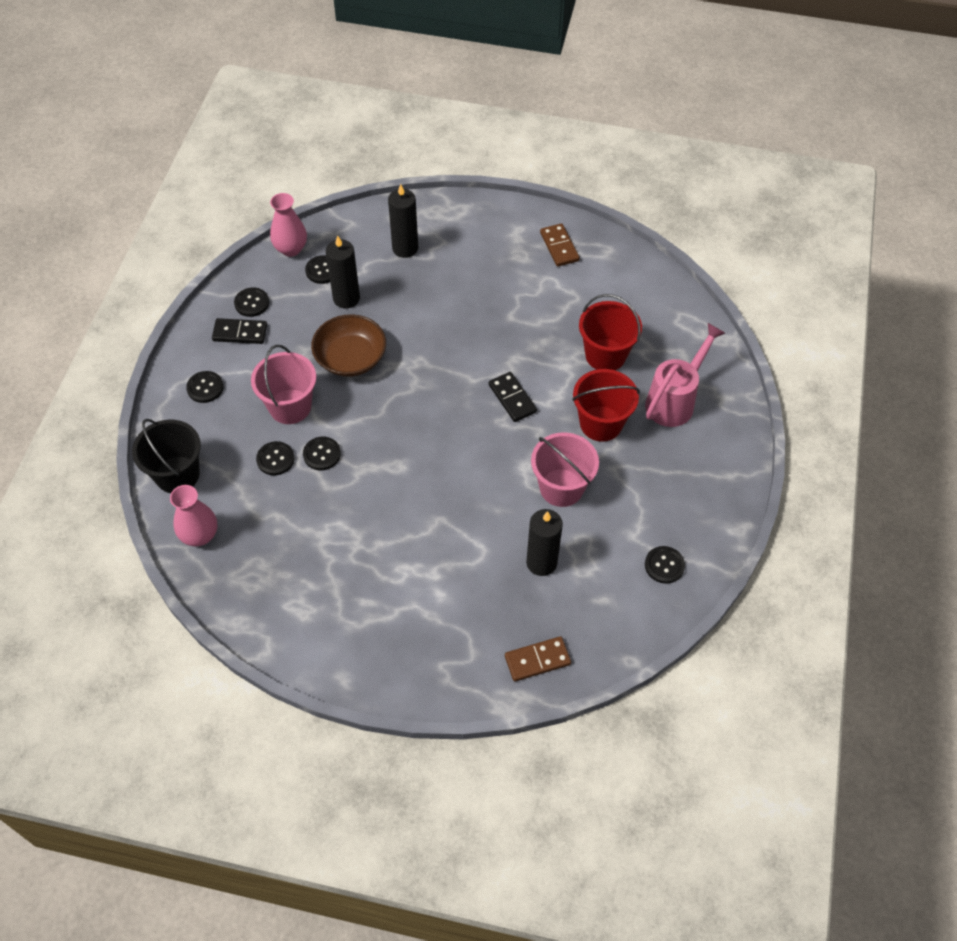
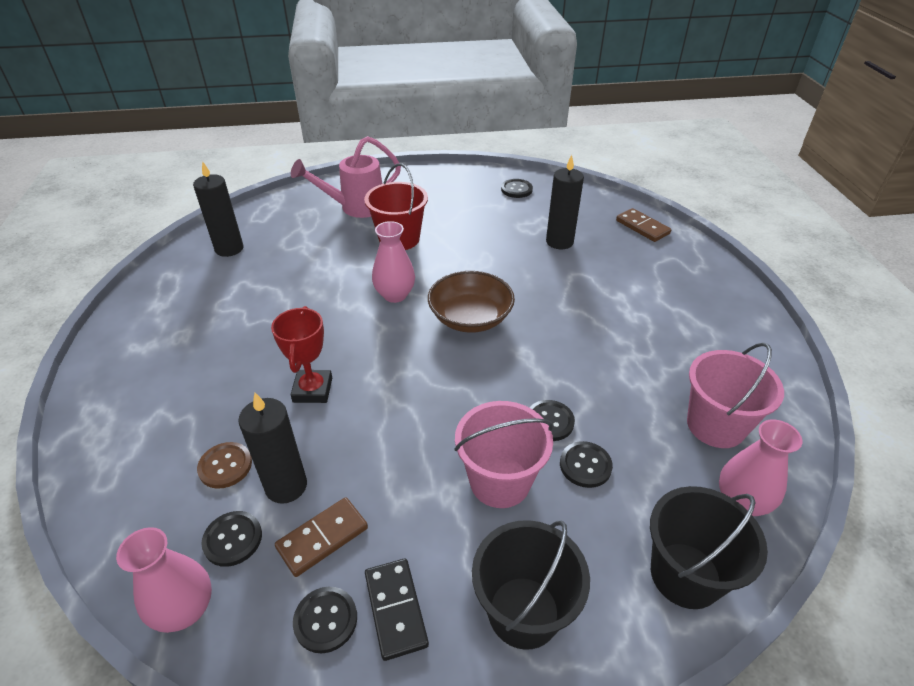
camera: 110 degrees left, 15 degrees down
black button [186,371,224,403] -> black bucket [472,520,590,650]
brown bowl [311,314,386,377] -> brown bowl moved to [428,271,515,333]
black candle [388,184,418,258] -> black candle moved to [193,161,243,257]
black domino [489,372,537,422] -> pink vase [372,221,415,303]
pink bucket [531,432,599,507] -> pink bucket moved to [687,342,784,448]
brown domino [540,223,580,267] -> brown domino moved to [275,497,368,577]
red bucket [579,294,642,370] -> none
pink watering can [645,323,725,427] -> pink watering can turned 45 degrees counterclockwise [291,136,401,218]
none -> brown button [197,442,252,489]
none -> red trophy [271,306,332,403]

